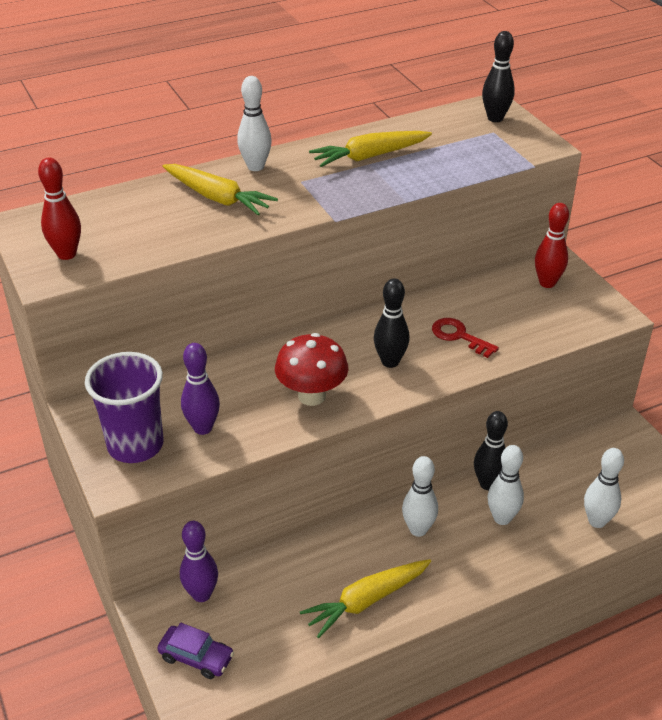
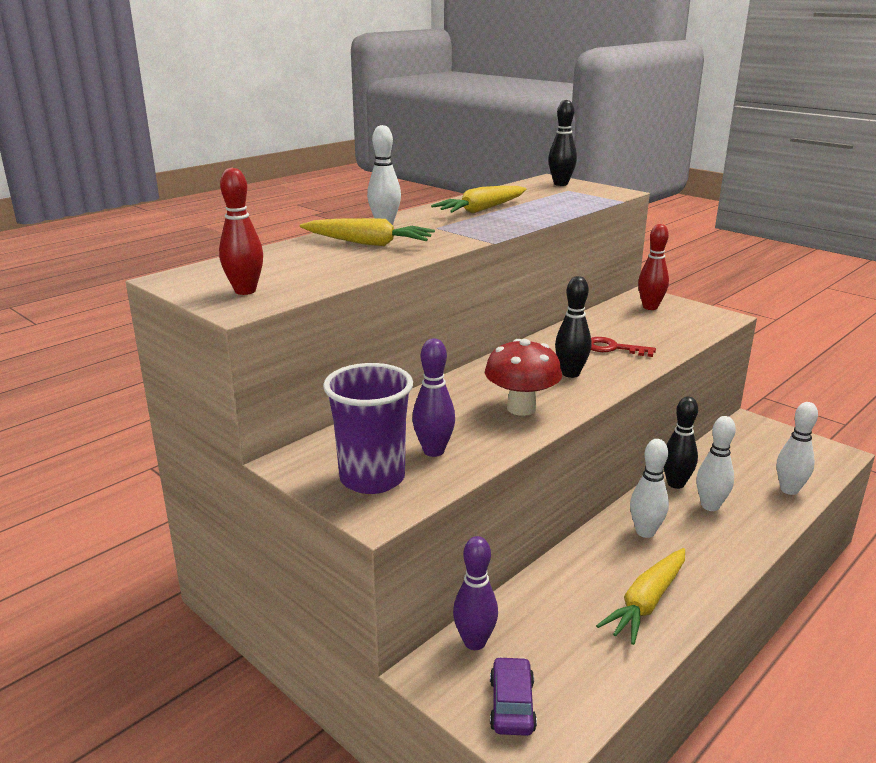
camera: 20 degrees left, 15 degrees down
purple car [157,623,234,679] -> purple car turned 90 degrees counterclockwise [490,657,537,736]

